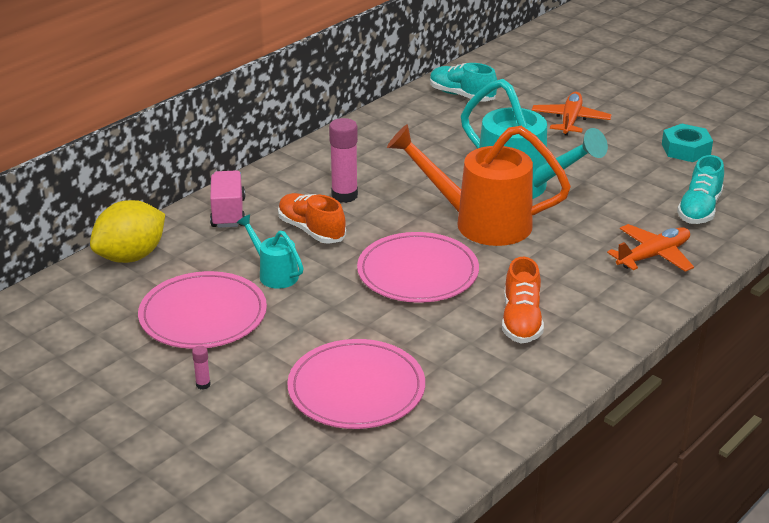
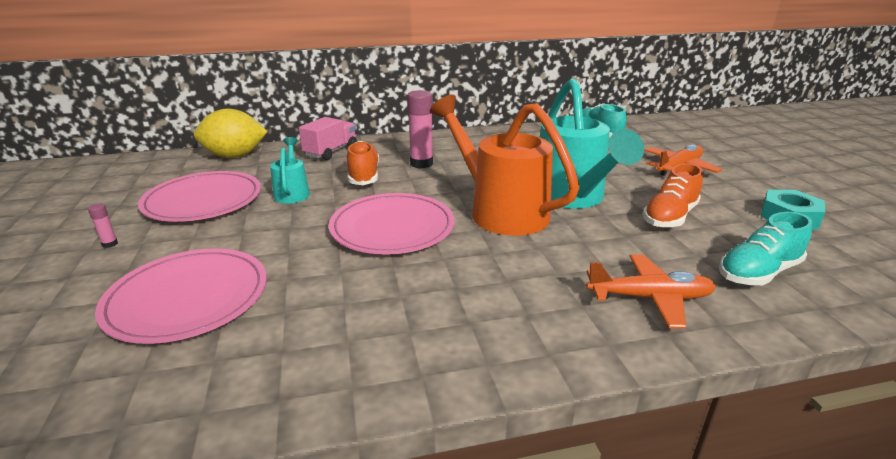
camera: 35 degrees right, 5 degrees down
orange shoe [502,257,544,344] -> orange shoe moved to [643,163,703,228]

